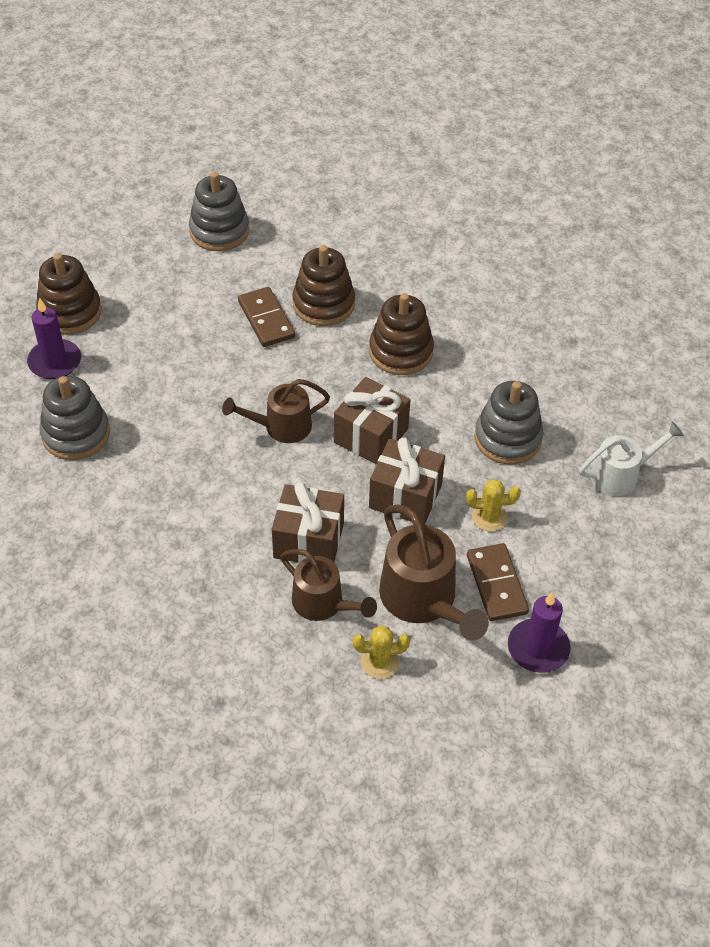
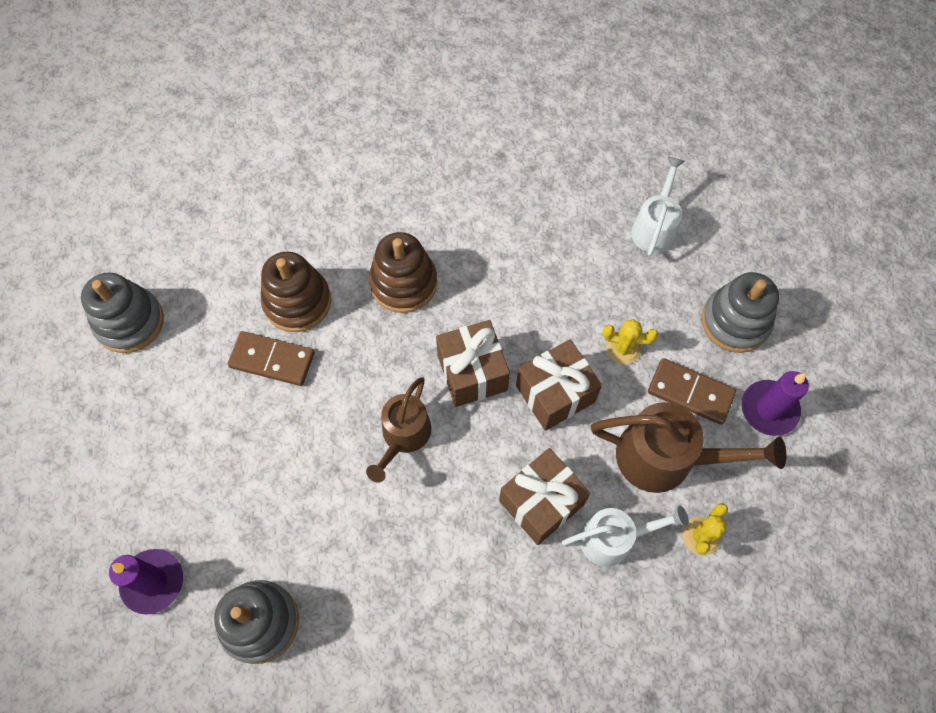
camera: 50 degrees left, 15 degrees up
brown stacking toy [36,253,101,335] -> none
brown watering can [280,549,377,621] -> white watering can [562,506,689,567]
yellow cactus [466,479,521,531] -> yellow cactus turned 60 degrees clockwise [602,319,658,364]
grey stacking toy [474,381,544,465] -> grey stacking toy moved to [702,272,779,353]

